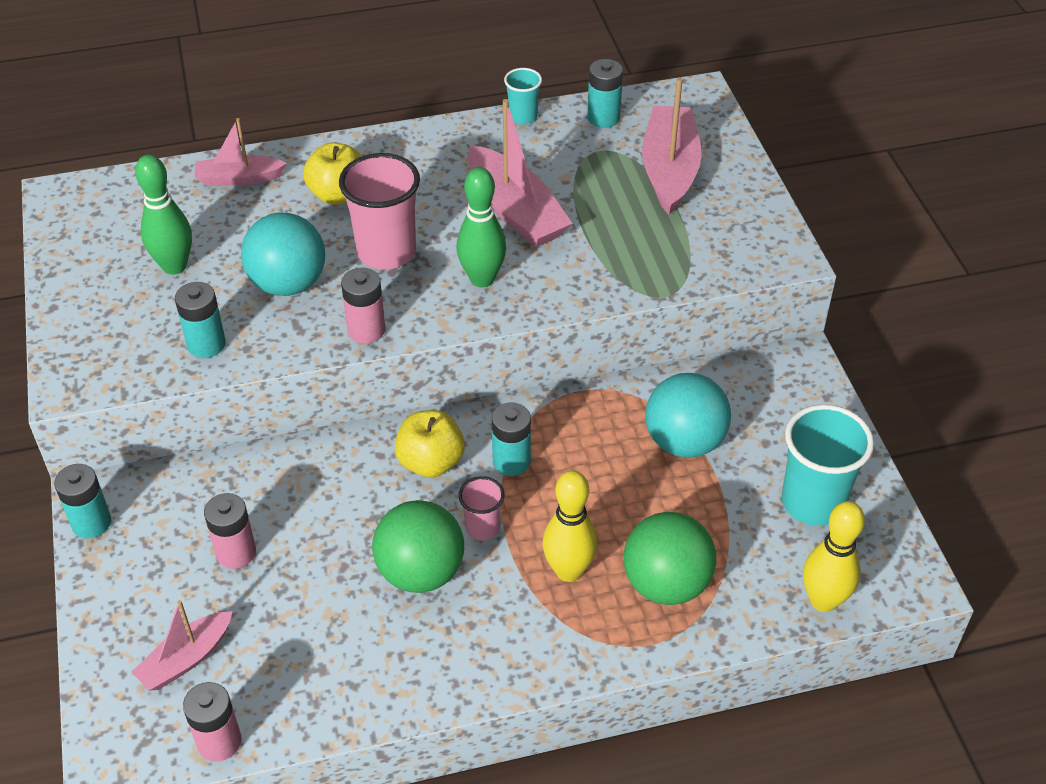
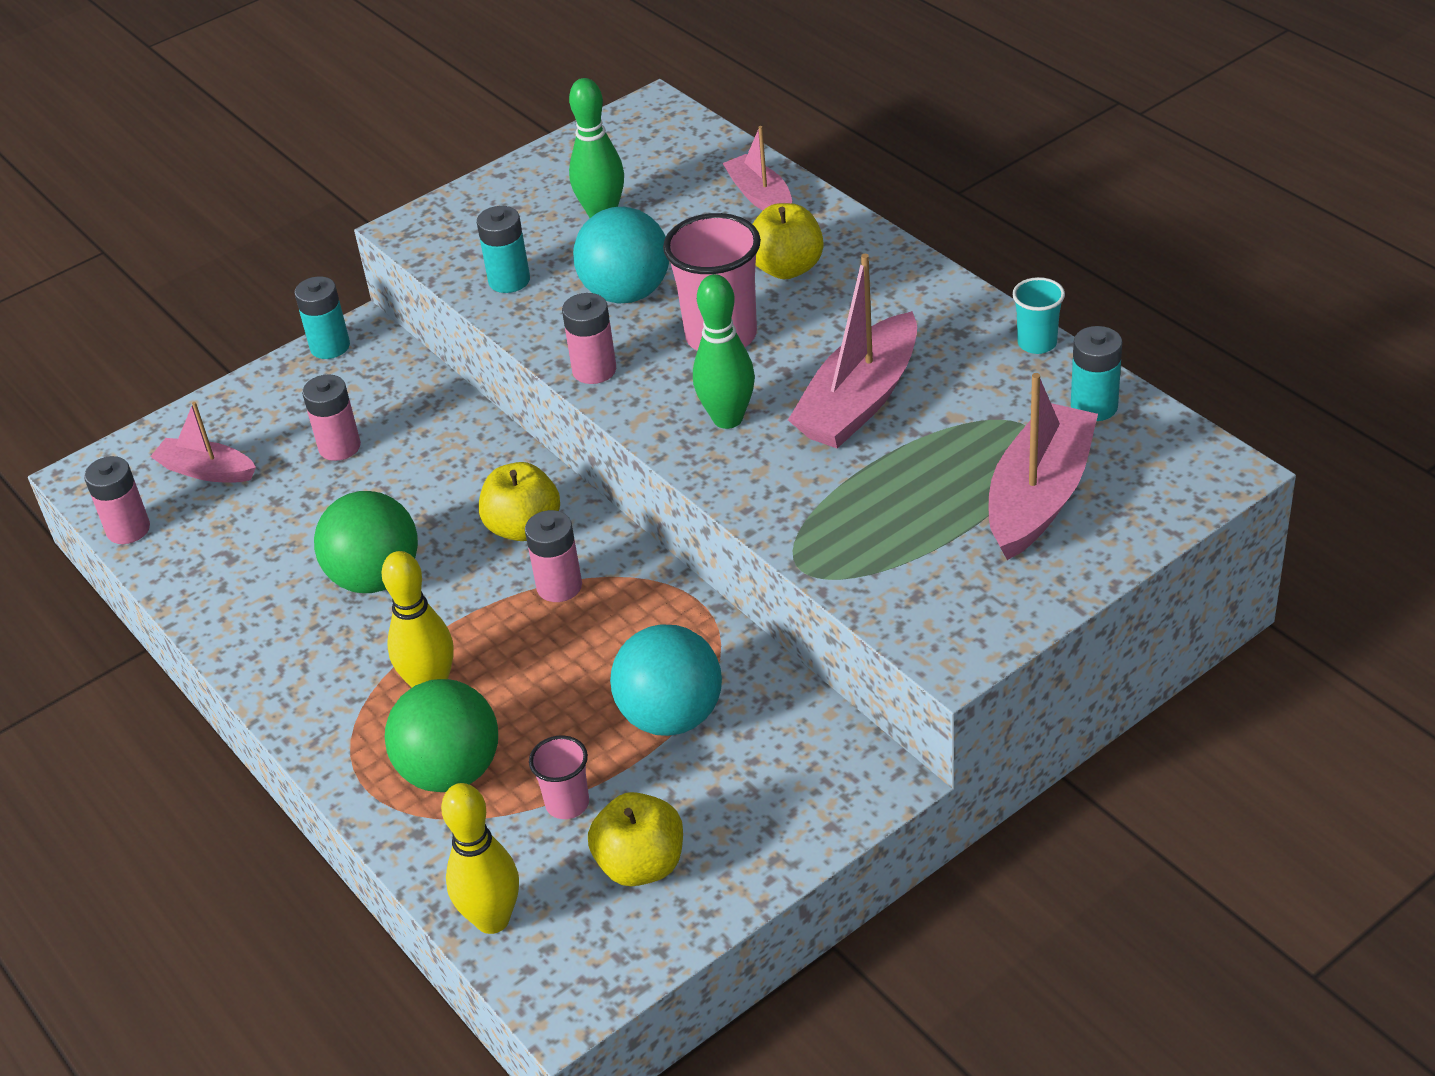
camera: 70 degrees right, 5 degrees down
pink cup [458,476,504,540] -> pink cup moved to [529,735,589,819]
turquoise battery [492,403,531,476] -> pink battery [525,510,582,602]
pink boat [642,77,702,215] -> pink boat turned 45 degrees counterclockwise [989,373,1098,560]
turquoise cup [782,404,874,526] -> yellow apple [588,792,683,886]

